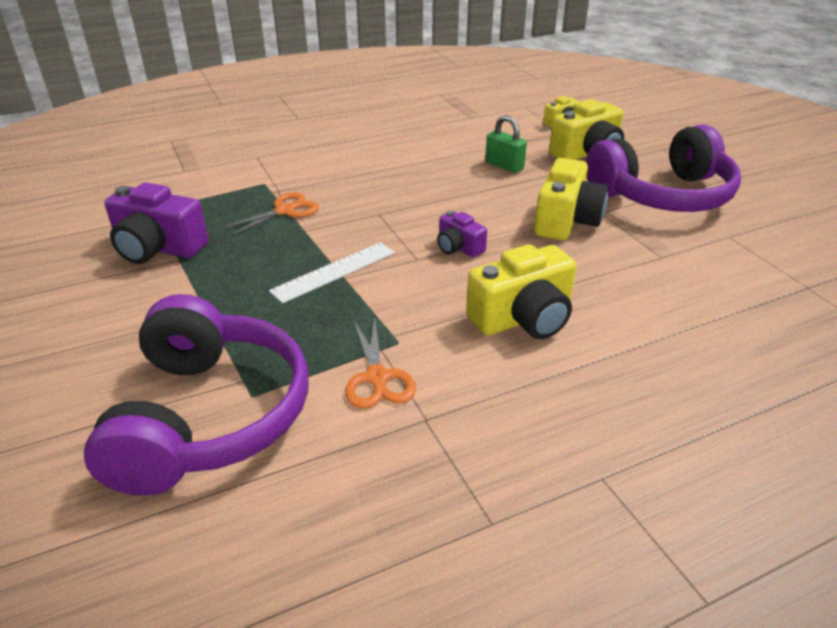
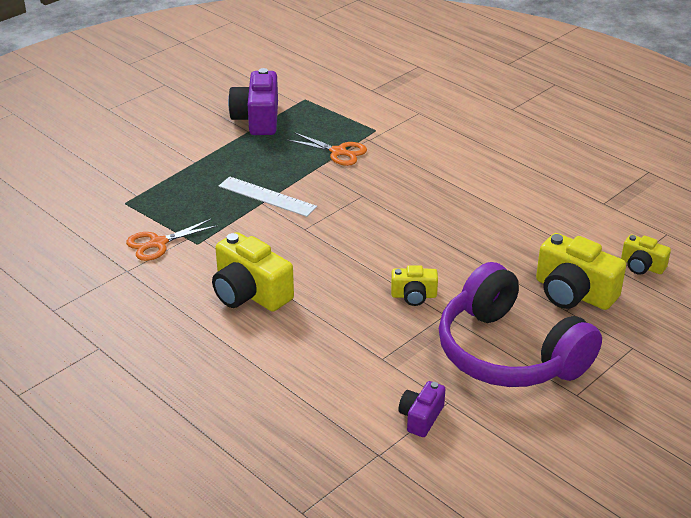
camera: 70 degrees right, 0 degrees up
purple headphones [84,294,309,496] -> none
purple camera [437,211,487,258] -> purple camera moved to [399,381,445,437]
green padlock [485,115,527,173] -> none
yellow camera [534,158,608,240] -> yellow camera [391,265,438,306], size x0.55

